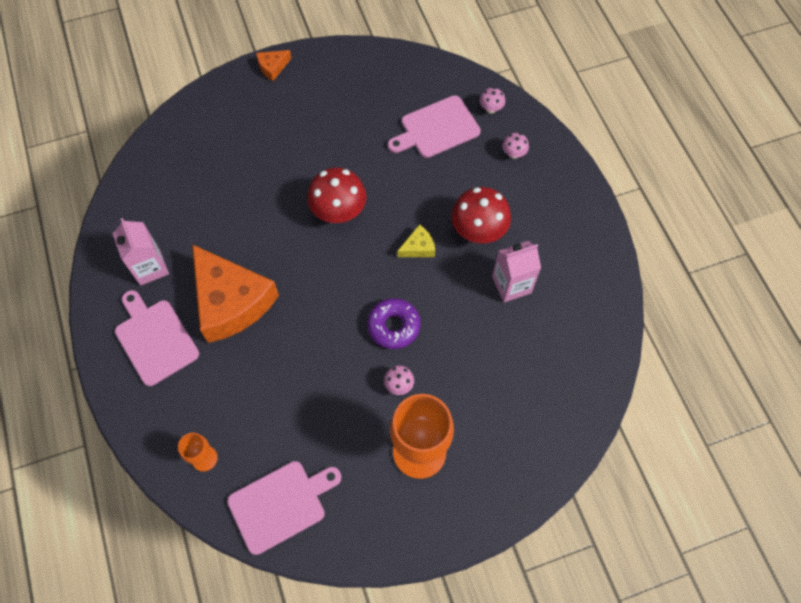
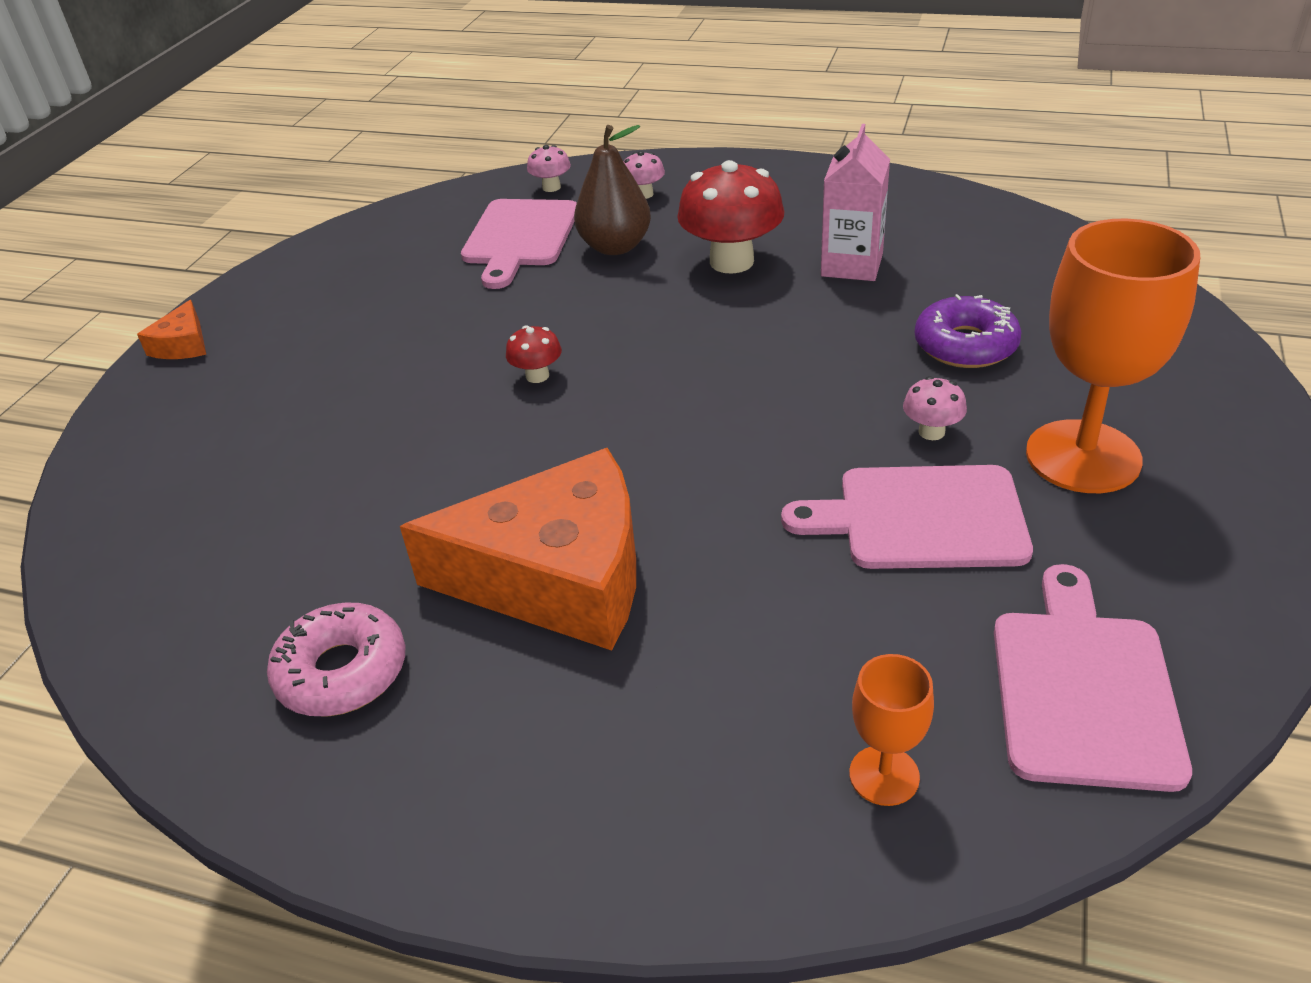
camera: 50 degrees left, 25 degrees down
pink carton [112,218,169,286] -> pink donut [267,603,405,717]
pink cutting board [115,290,199,386] -> pink cutting board moved to [781,465,1033,569]
red mushroom [307,168,366,223] -> red mushroom [506,325,562,383], size x0.48
purple donut [367,298,421,349] -> purple donut moved to [914,294,1022,368]
yellow cheese [397,224,435,257] -> none
none -> brown pear [574,125,651,255]

